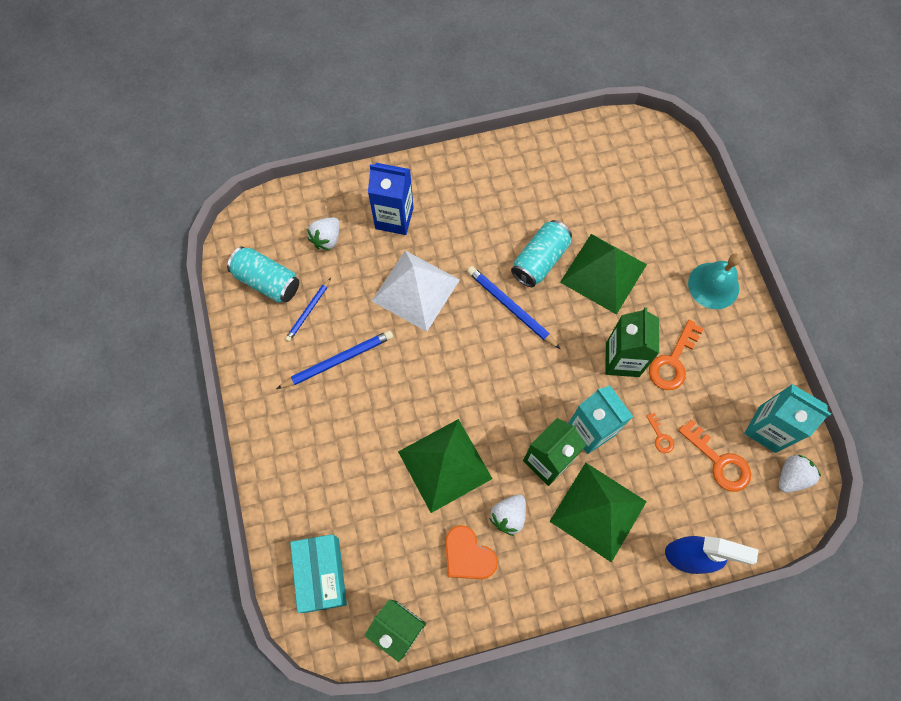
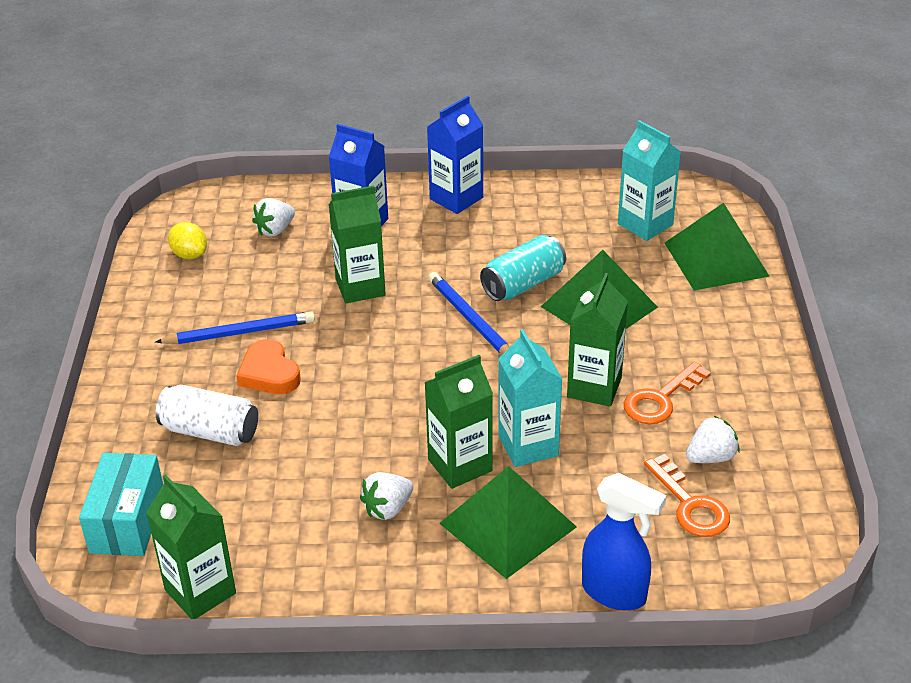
camera: 15 degrees right, 30 degrees down
turquoise can [227,246,299,303] -> yellow lemon [168,222,207,259]
blue pencil [285,278,331,342] -> none
white pyramid [372,251,460,332] -> green carton [329,185,386,303]
green pyramid [398,419,493,513] -> green pyramid moved to [665,203,770,290]
orange heart [445,525,498,579] -> orange heart moved to [236,339,301,394]
orange key [646,413,674,453] -> none
turquoise bell [688,254,741,309] -> none
turquoise carton [744,384,831,453] -> turquoise carton moved to [618,120,681,241]
white strawberry [779,455,821,493] -> white strawberry moved to [686,415,740,463]
none -> white can [156,385,258,446]
none -> blue carton [427,96,483,214]

